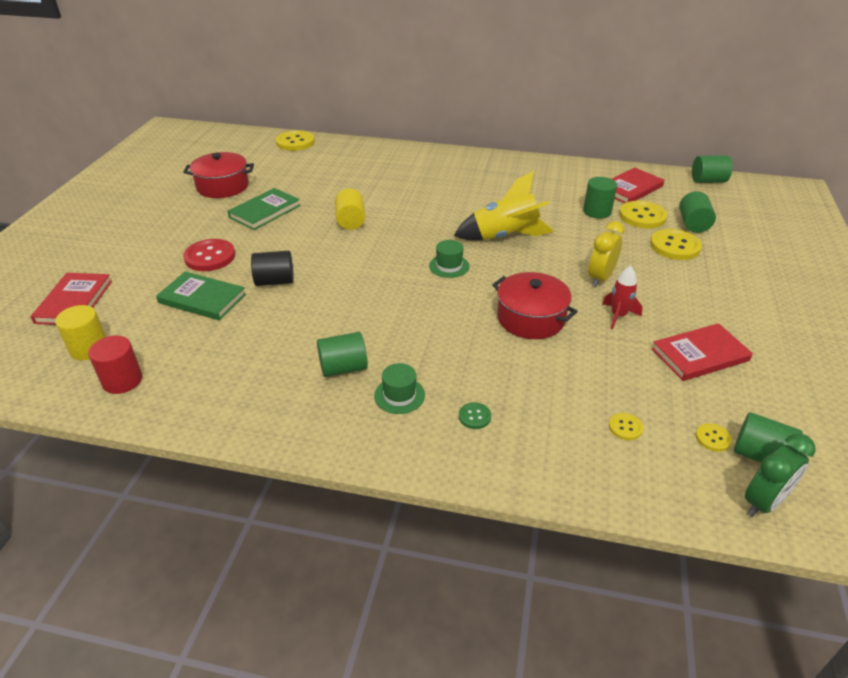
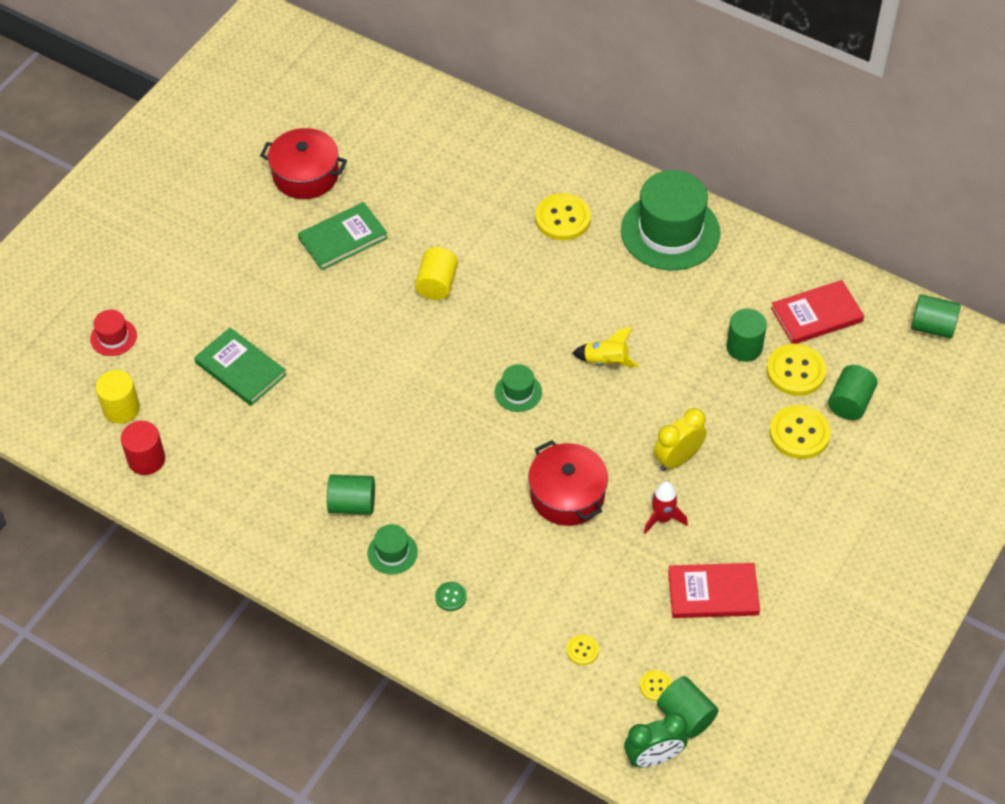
camera: 20 degrees right, 15 degrees up
red book [30,273,112,325] -> red hat [90,310,137,356]
red button [183,239,235,271] -> none
black cylinder [251,251,294,286] -> none
yellow button [276,130,315,151] -> yellow button moved to [535,193,591,240]
yellow rocket [454,171,554,240] -> yellow rocket [572,327,639,367], size x0.55
none -> green hat [621,170,720,271]

